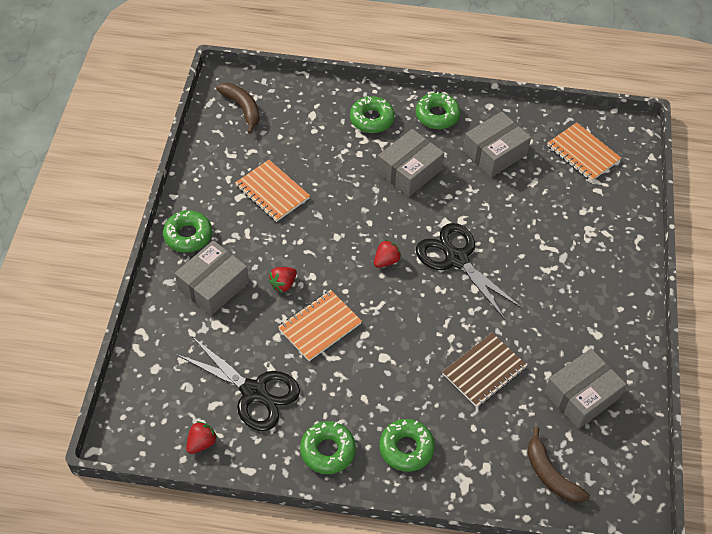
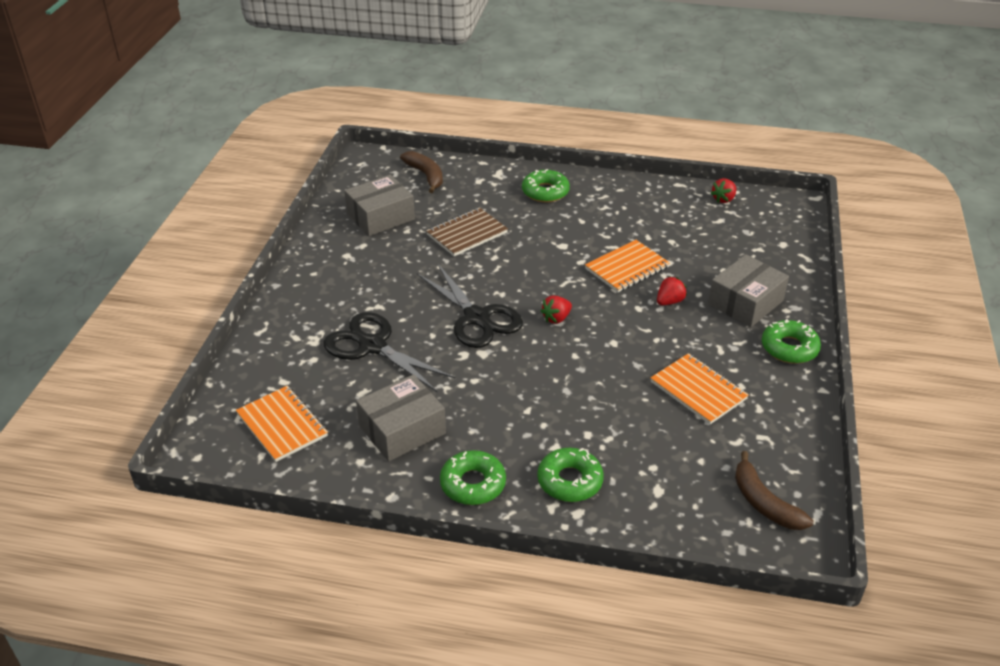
camera: 175 degrees left, 15 degrees down
black scissors [176,337,300,431] -> black scissors moved to [323,312,456,393]
green donut [300,421,356,474] -> none
grey box [377,129,444,197] -> none

